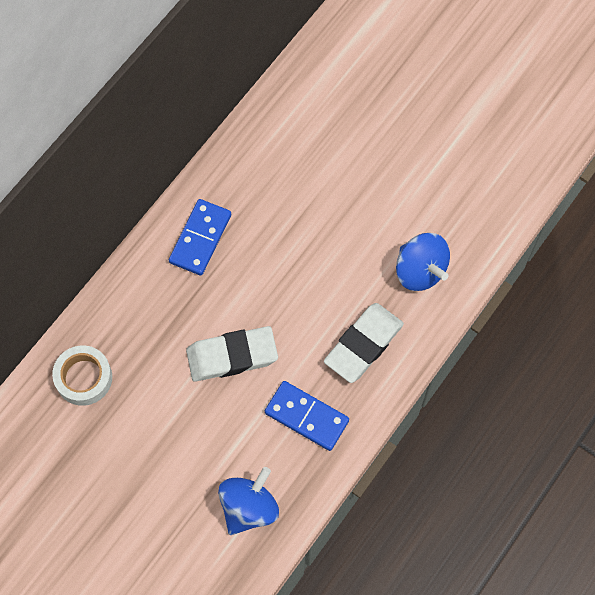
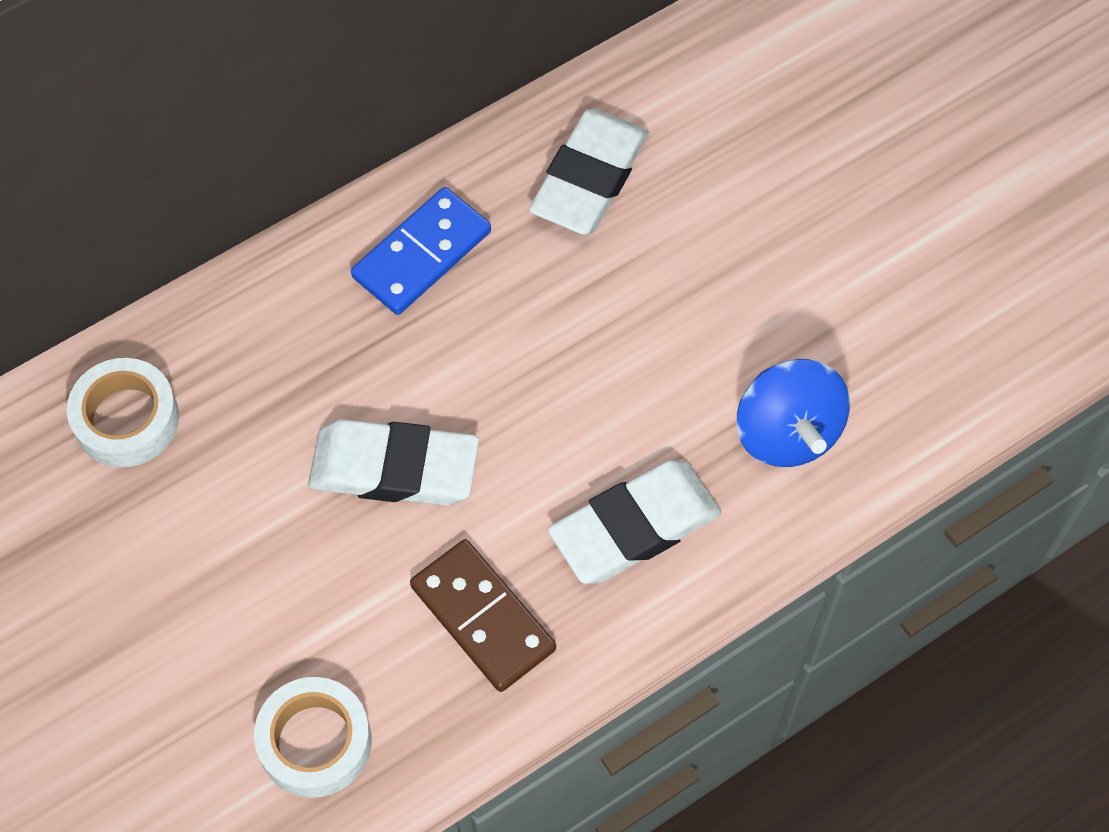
camera: 20 degrees right, 5 degrees down
blue spinning top [218,467,279,535] -> white tape [254,677,371,798]
blue domino [265,381,349,451] -> brown domino [410,539,556,692]
none -> white eraser [529,109,649,235]

